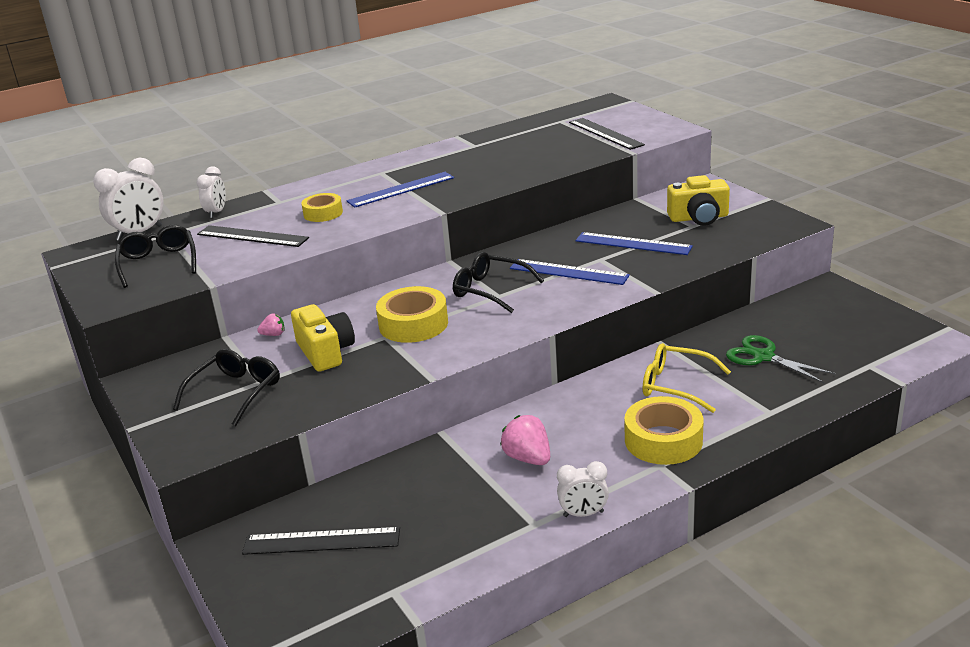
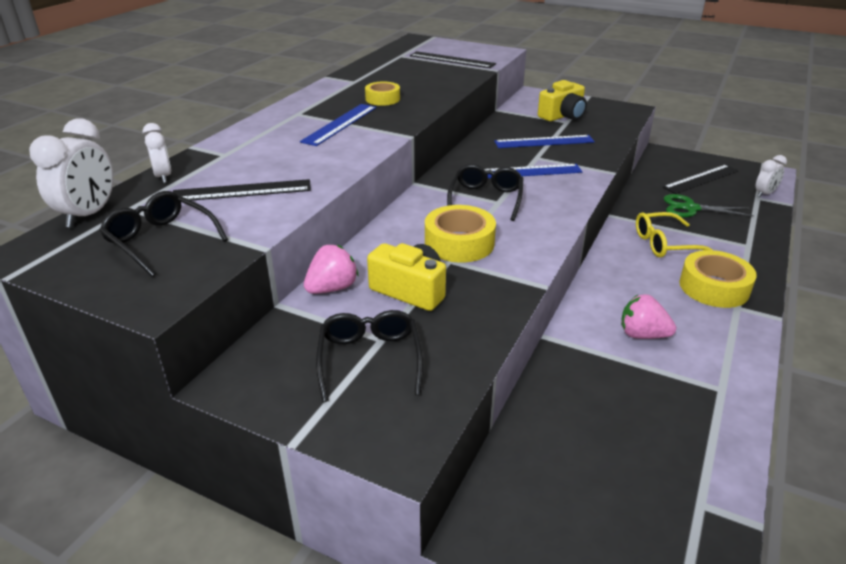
camera: 35 degrees left, 5 degrees up
black ruler [242,527,400,555] -> black ruler moved to [663,165,739,194]
pink strawberry [257,313,285,336] -> pink strawberry [304,245,358,294], size x1.86
yellow tape [301,193,343,222] -> yellow tape moved to [365,82,400,106]
black glasses [453,252,544,313] -> black glasses turned 105 degrees clockwise [447,164,524,221]
white clock [557,461,609,517] -> white clock moved to [756,155,787,197]

